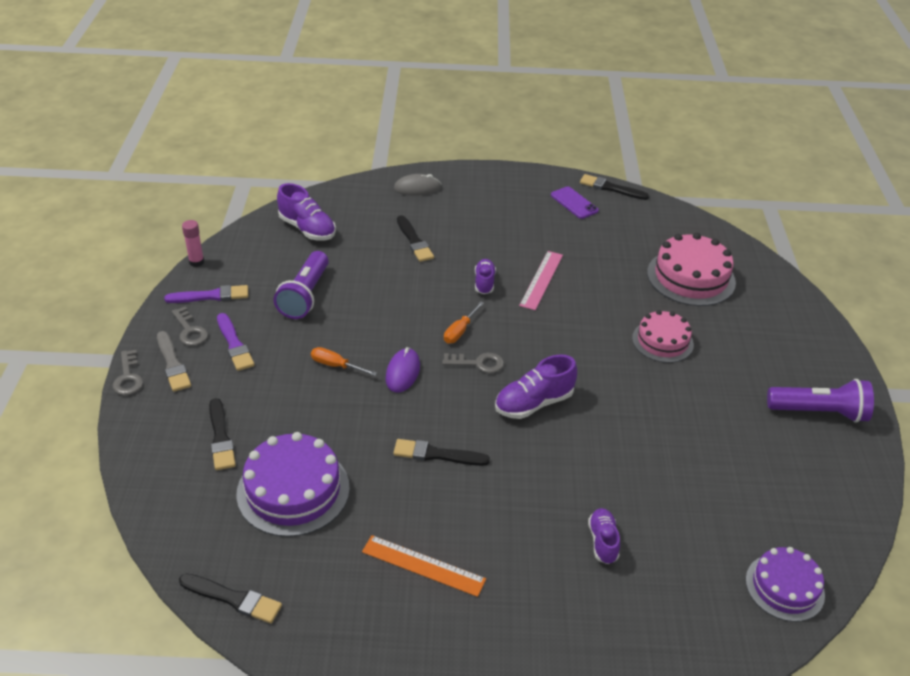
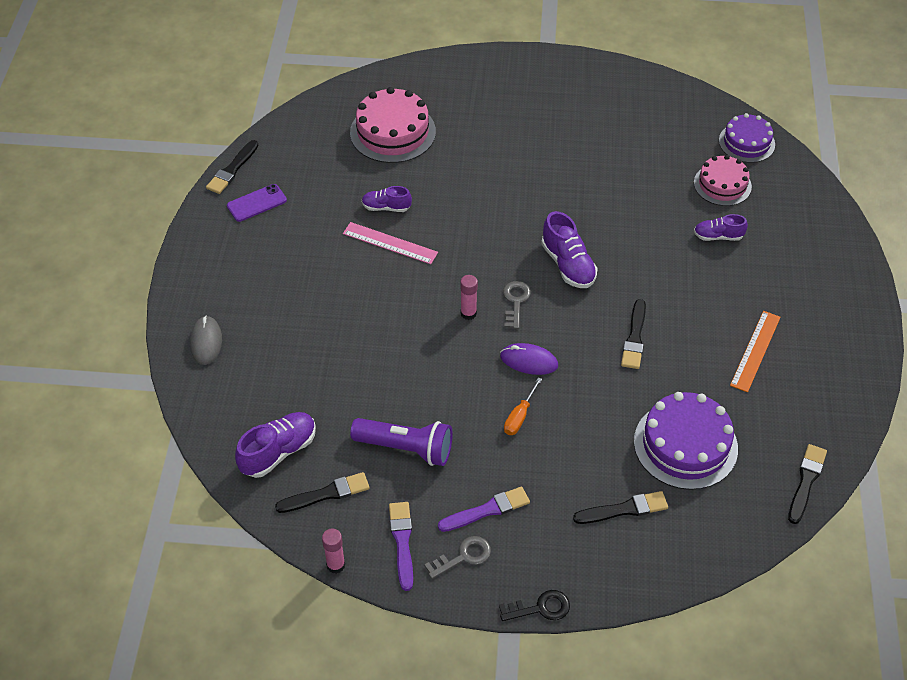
camera: 85 degrees left, 10 degrees up
grey key [112,350,143,395] -> black key [499,590,570,621]
grey brush [157,331,191,392] -> none
black brush [397,215,434,262] -> black brush moved to [275,472,370,513]
orange screwdriver [444,301,484,343] -> pink glue stick [460,275,478,320]
purple shoe [475,259,496,294] -> purple shoe moved to [362,186,412,212]
pink cake [632,310,694,363] -> pink cake moved to [694,155,752,206]
purple flashlight [767,379,874,423] -> none

